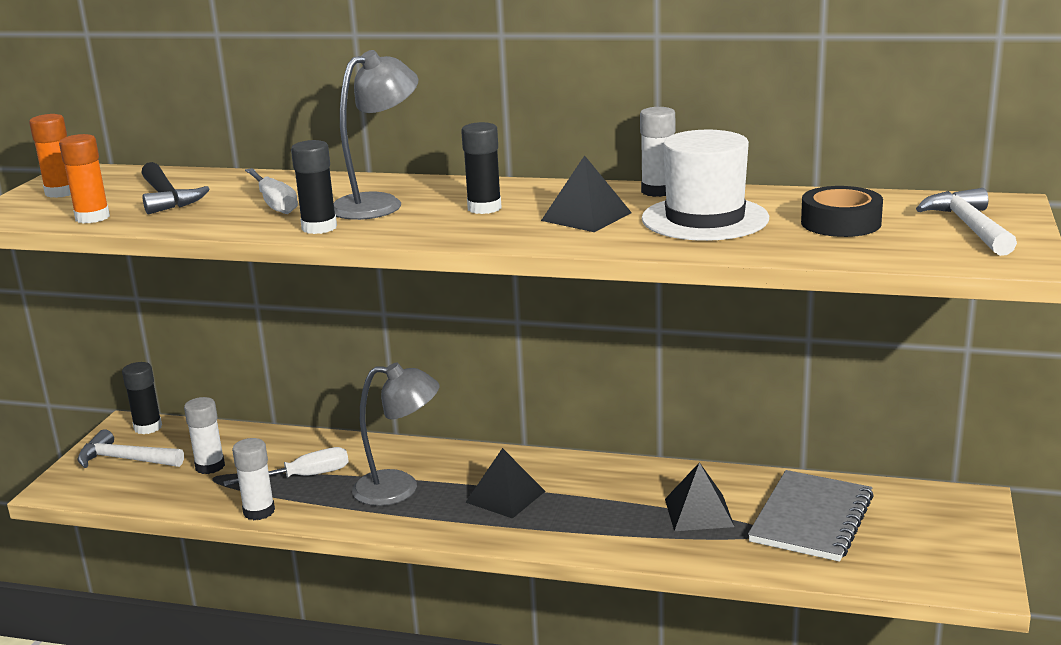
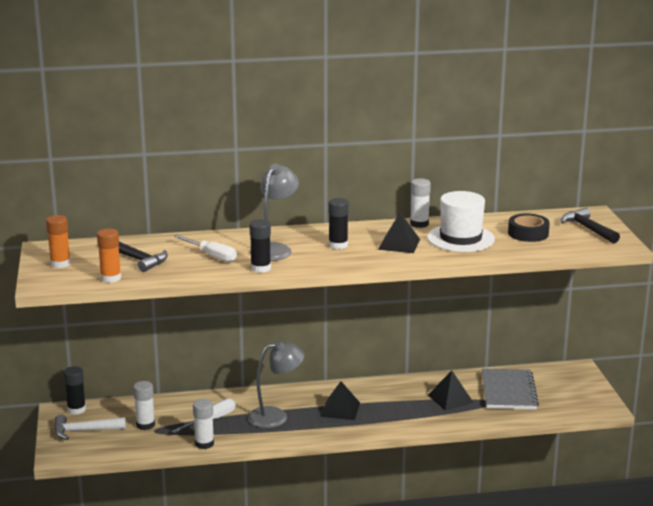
camera: 25 degrees left, 0 degrees up
white hammer [916,188,1017,256] -> black hammer [561,207,620,244]

